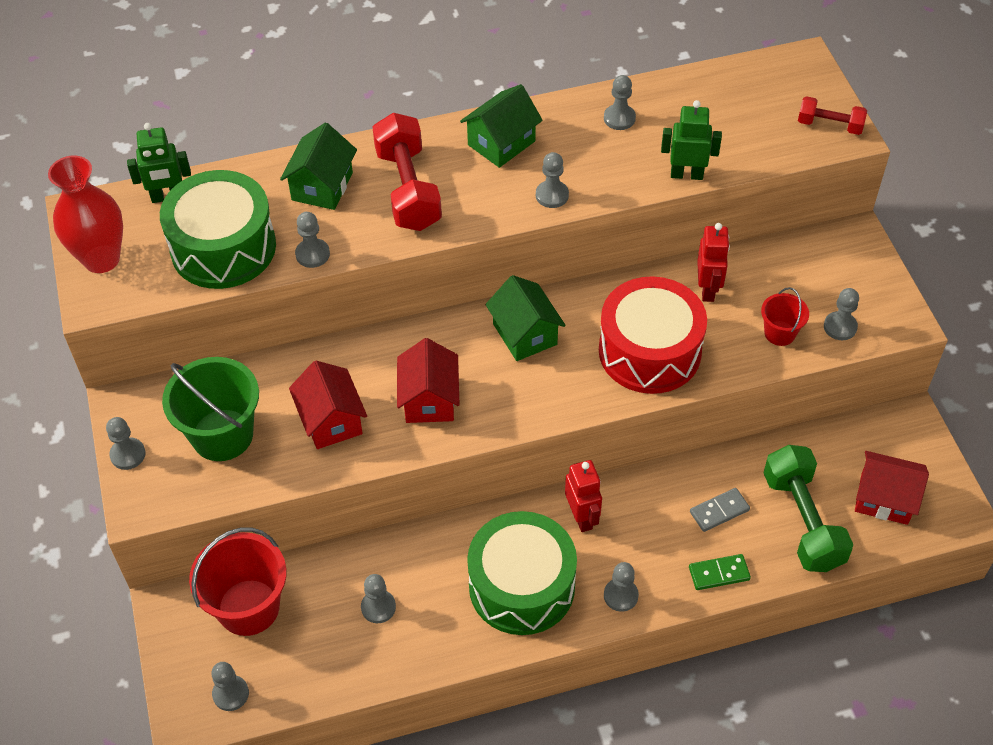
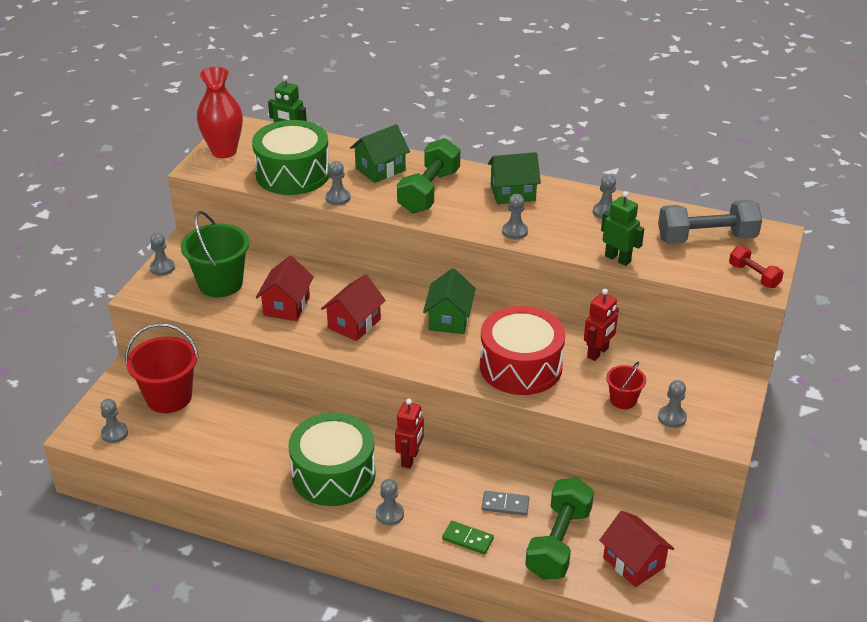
camera: 35 degrees right, 15 degrees down
grey pawn [361,574,396,623] -> none
red dumbbell [373,113,442,231] -> green dumbbell [397,138,460,213]
none -> grey dumbbell [658,200,762,244]

